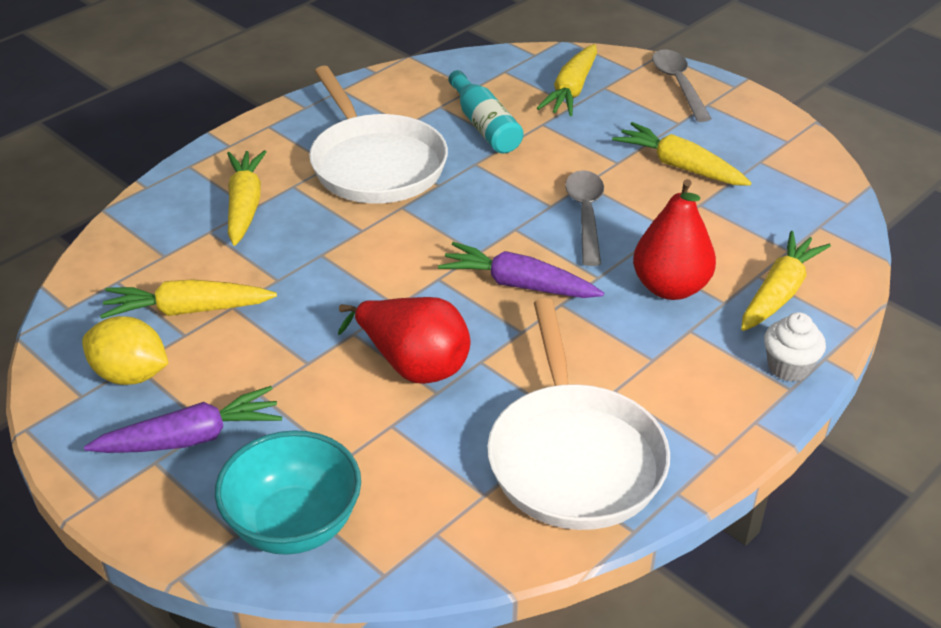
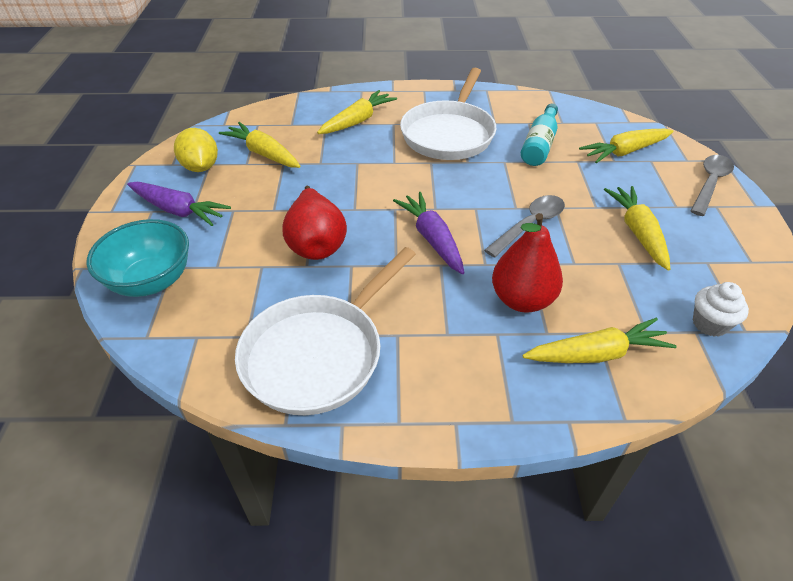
camera: 45 degrees right, 5 degrees up
white cupcake [764,312,826,382] -> white cupcake moved to [693,282,749,337]

